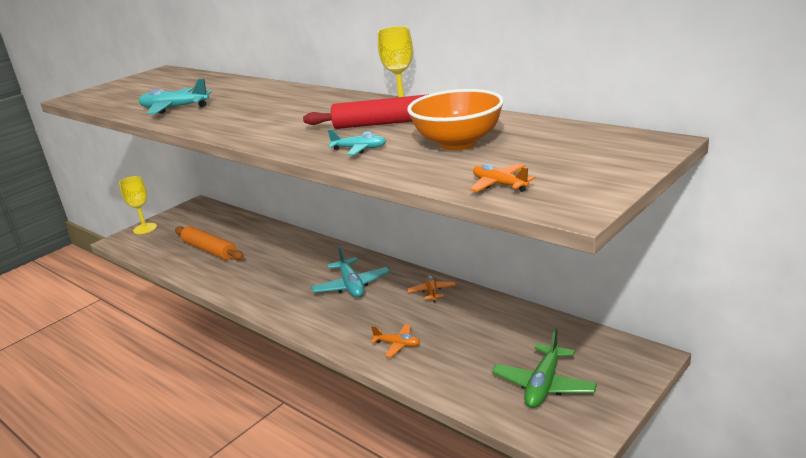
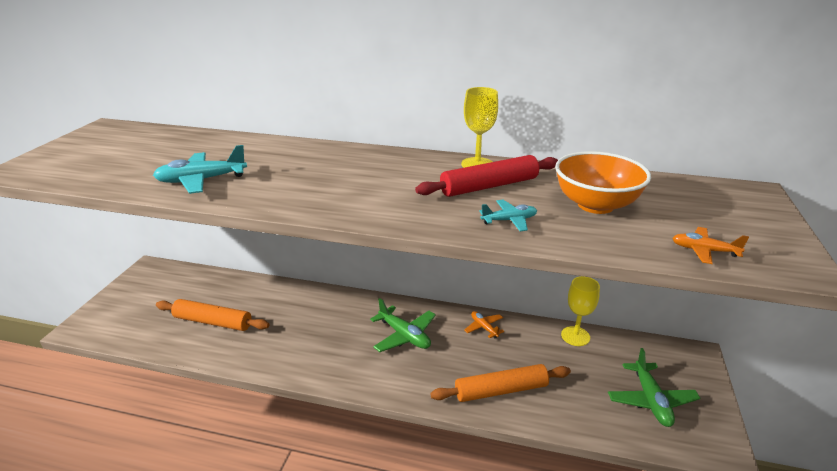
camera: 30 degrees left, 5 degrees up
yellow goblet [119,176,157,234] -> yellow goblet moved to [561,276,600,346]
turquoise plane [311,246,390,298] -> green plane [370,298,436,352]
orange plane [371,324,420,357] -> orange rolling pin [430,364,571,402]

